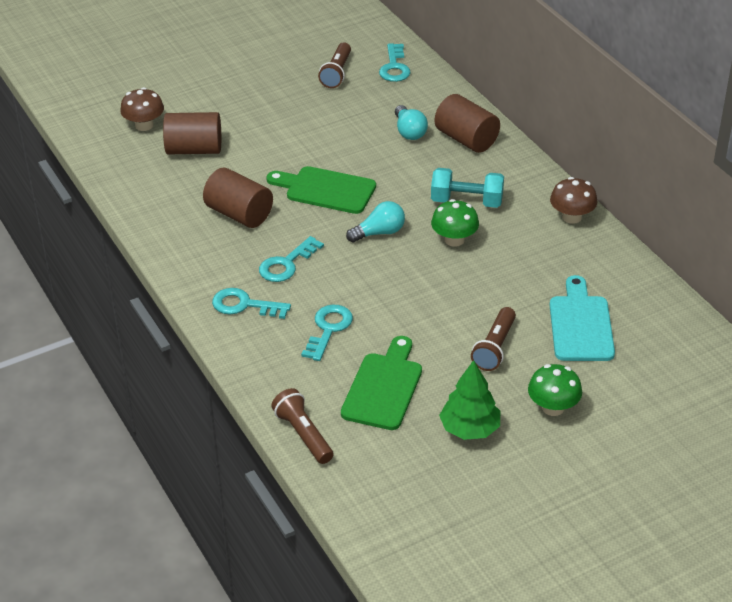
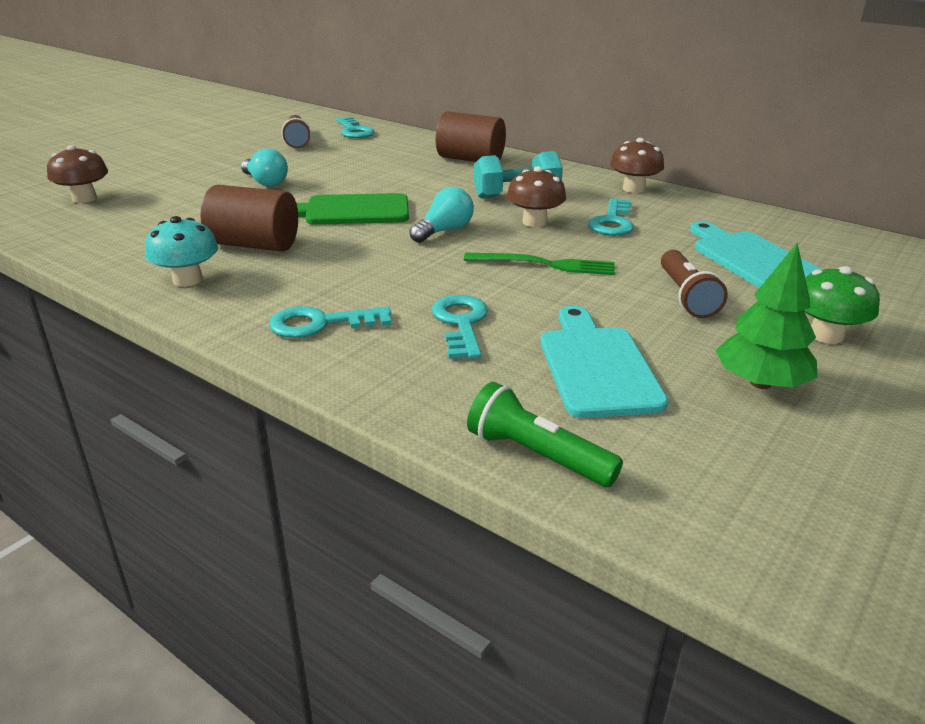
camera: 25 degrees left, 10 degrees down
brown cylinder [163,112,221,154] -> none
turquoise key [259,236,324,282] -> turquoise key moved to [588,198,634,236]
brown flashlight [271,388,333,464] -> green flashlight [467,382,623,487]
green cutting board [341,336,422,430] -> turquoise cutting board [540,306,668,418]
turquoise light bulb [395,105,428,140] -> turquoise light bulb moved to [241,148,288,186]
green mushroom [431,199,479,247] -> brown mushroom [507,166,566,227]
none -> turquoise mushroom [145,216,218,287]
none -> green fork [464,253,615,275]

